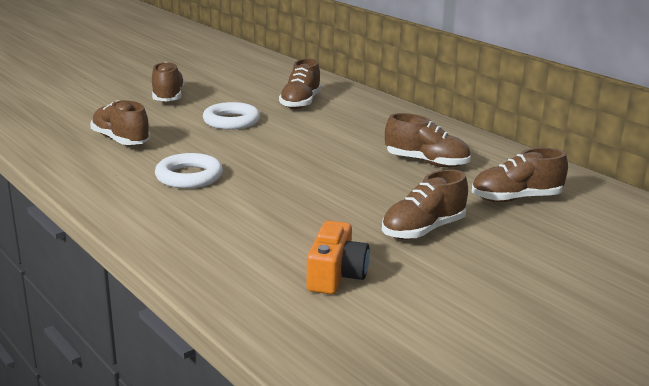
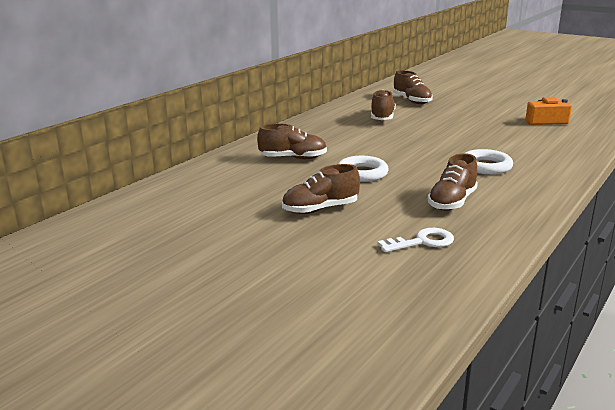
camera: 105 degrees left, 0 degrees up
brown shoe [382,169,468,240] -> none
none -> white key [377,228,454,252]

